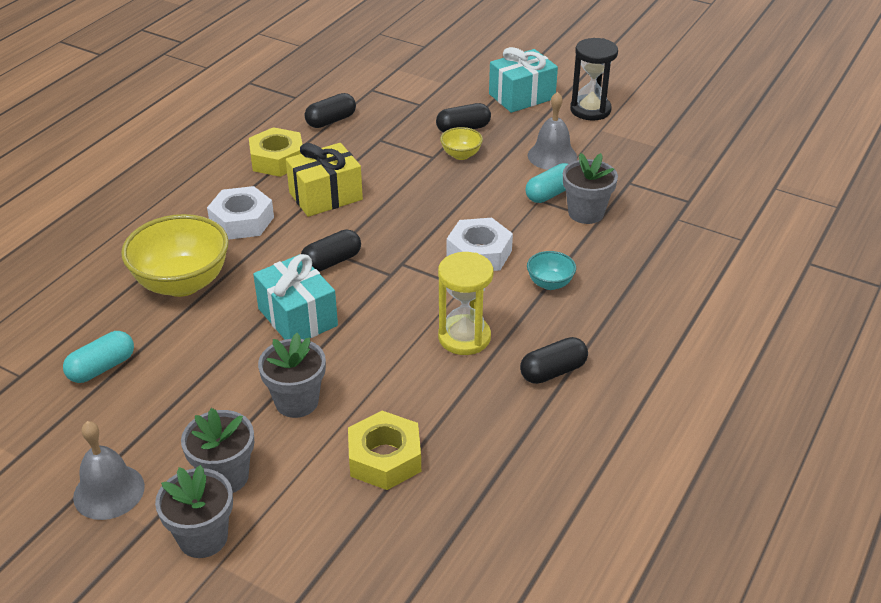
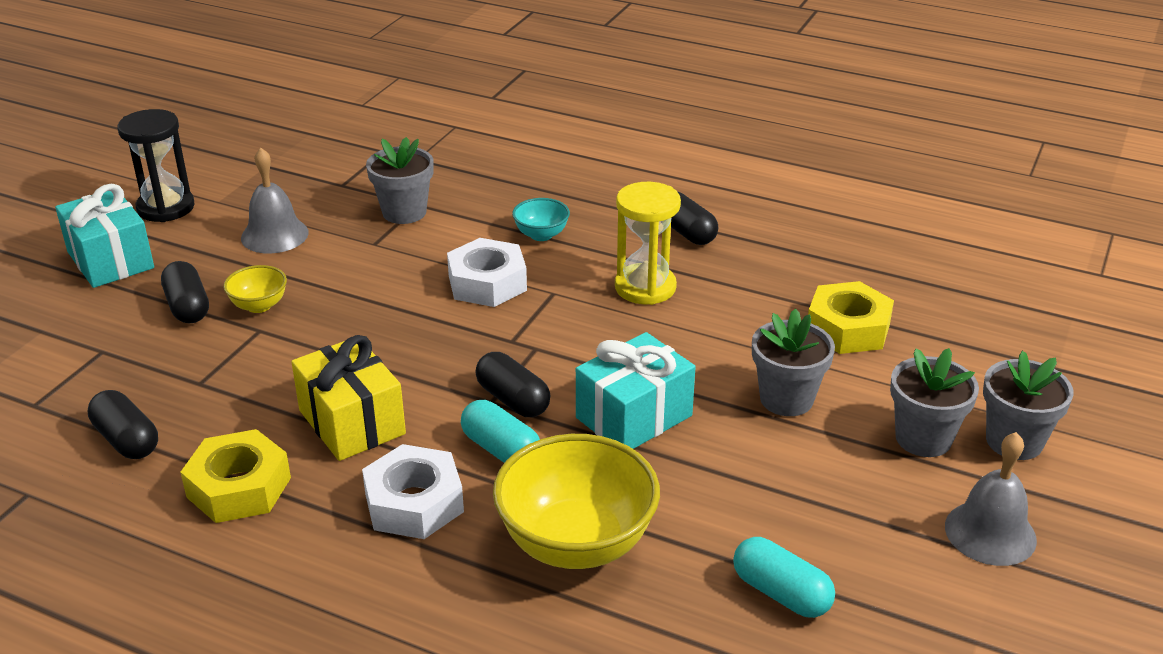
camera: 95 degrees left, 5 degrees down
turquoise capsule [526,163,568,203] -> turquoise capsule moved to [461,400,540,463]

